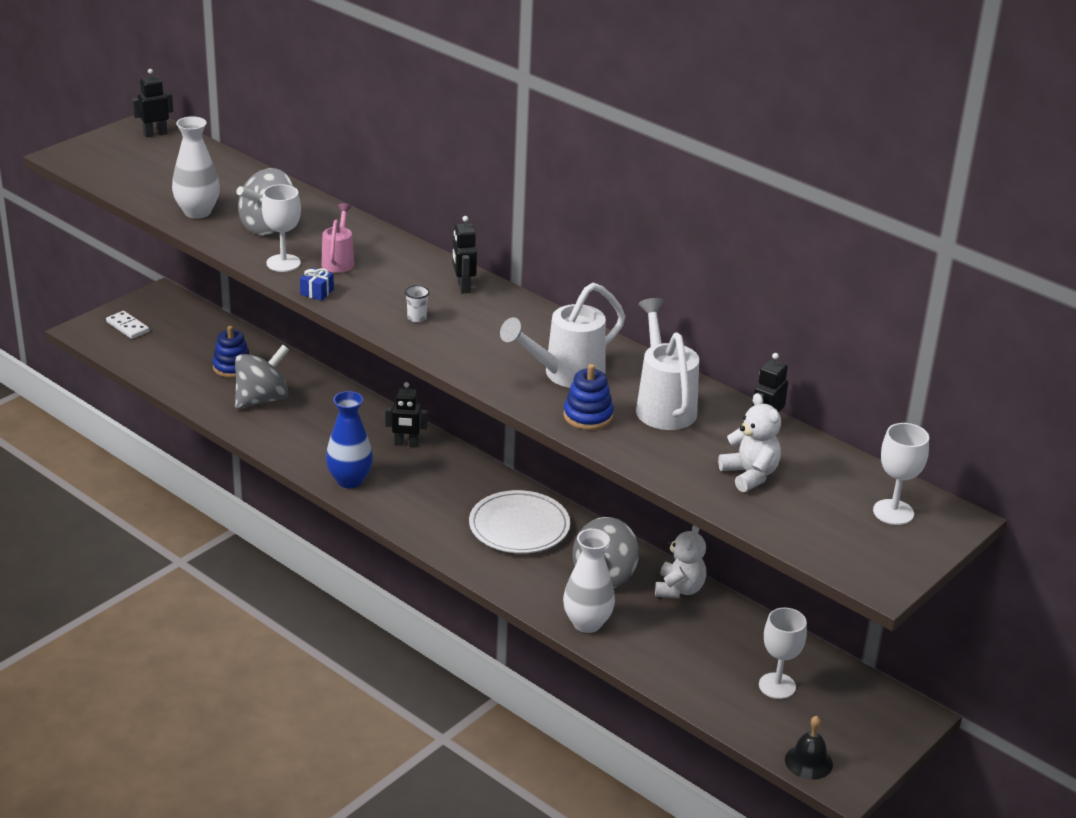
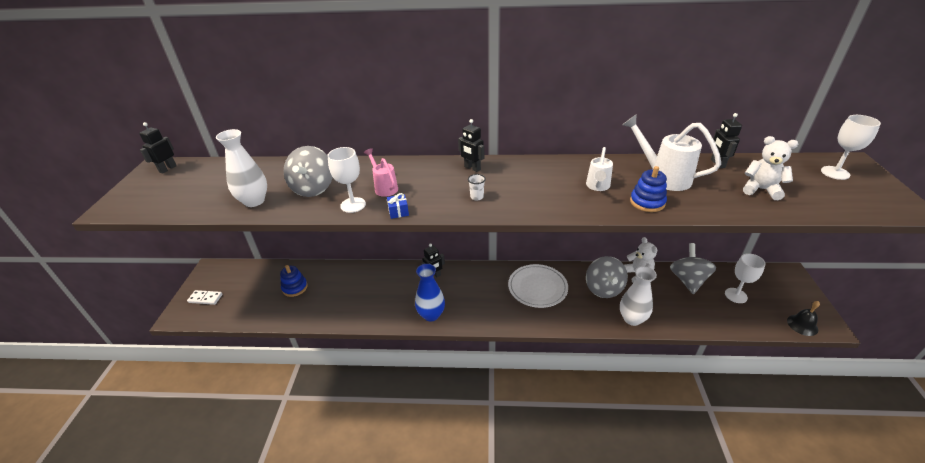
camera: 35 degrees left, 5 degrees up
grey spinning top [235,345,289,409] -> grey spinning top moved to [670,243,716,294]
white watering can [500,283,625,388] -> white watering can [586,147,613,191], size x0.60

